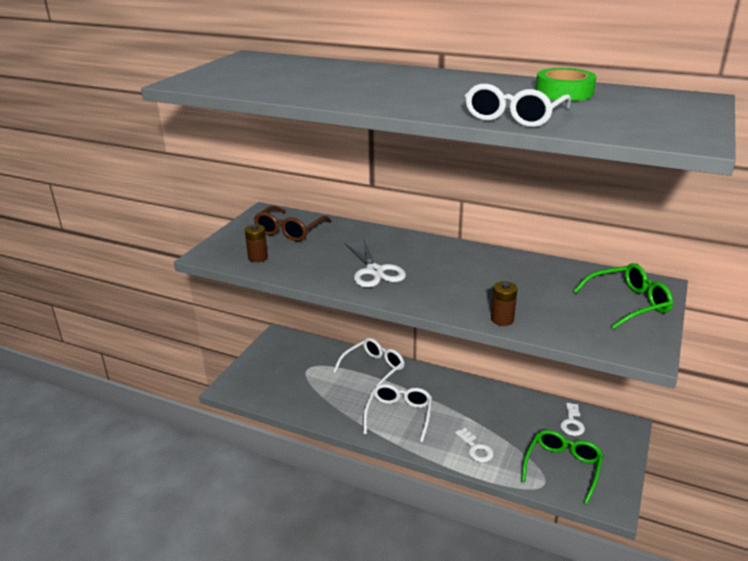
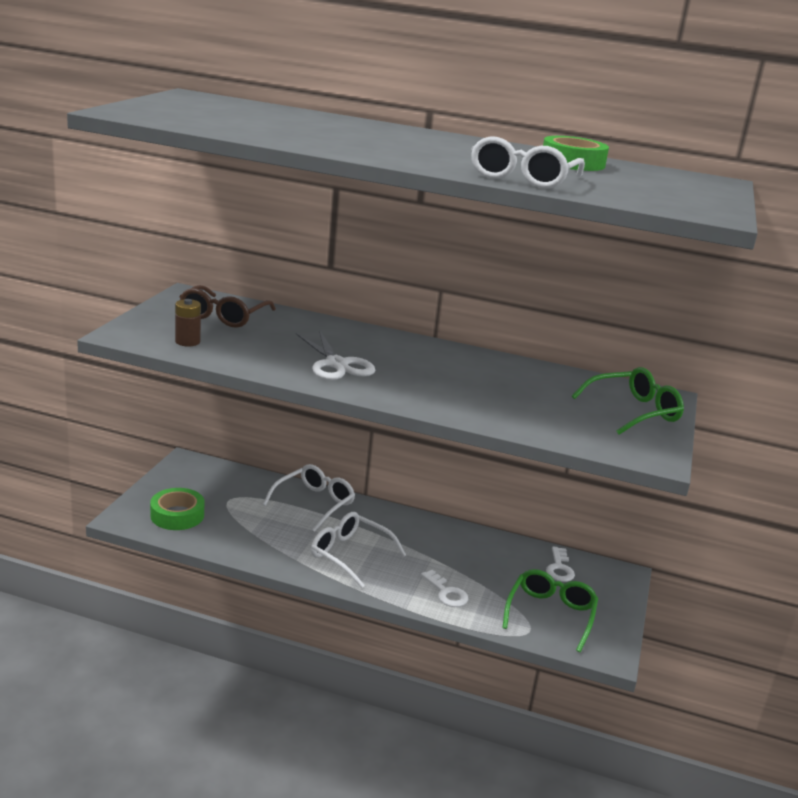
camera: 10 degrees left, 5 degrees down
white glasses [363,384,432,442] -> white glasses turned 60 degrees counterclockwise [311,512,406,588]
brown battery [491,281,518,326] -> none
none -> green tape [150,488,204,530]

